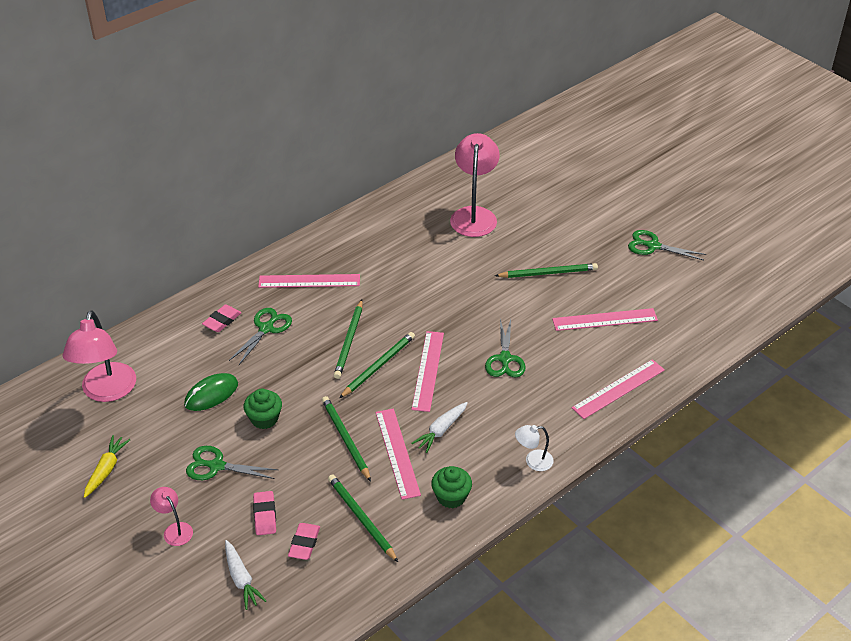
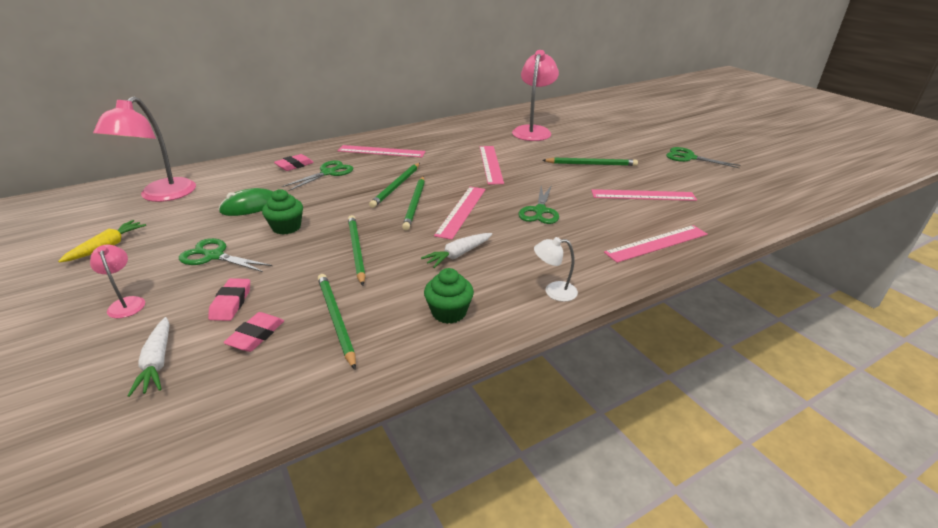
camera: 10 degrees right, 10 degrees down
green pencil [339,332,415,398] -> green pencil turned 135 degrees clockwise [402,176,425,230]
pink ruler [376,409,421,500] -> pink ruler moved to [480,146,504,185]

